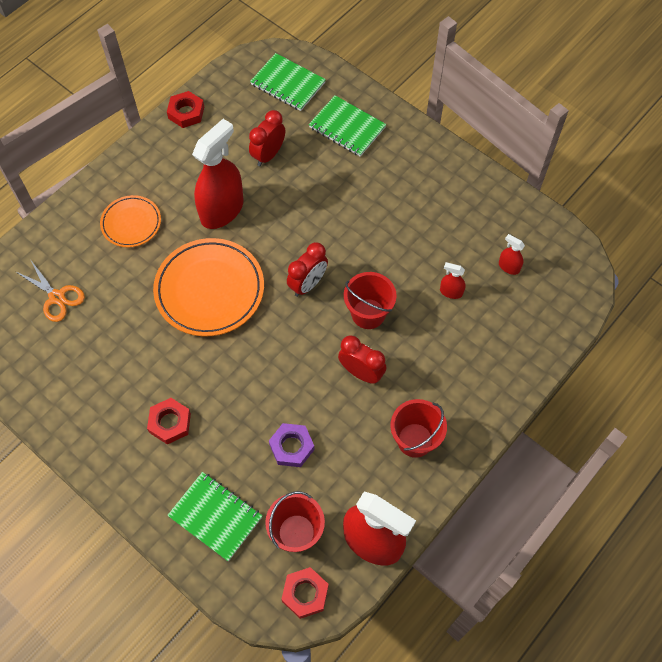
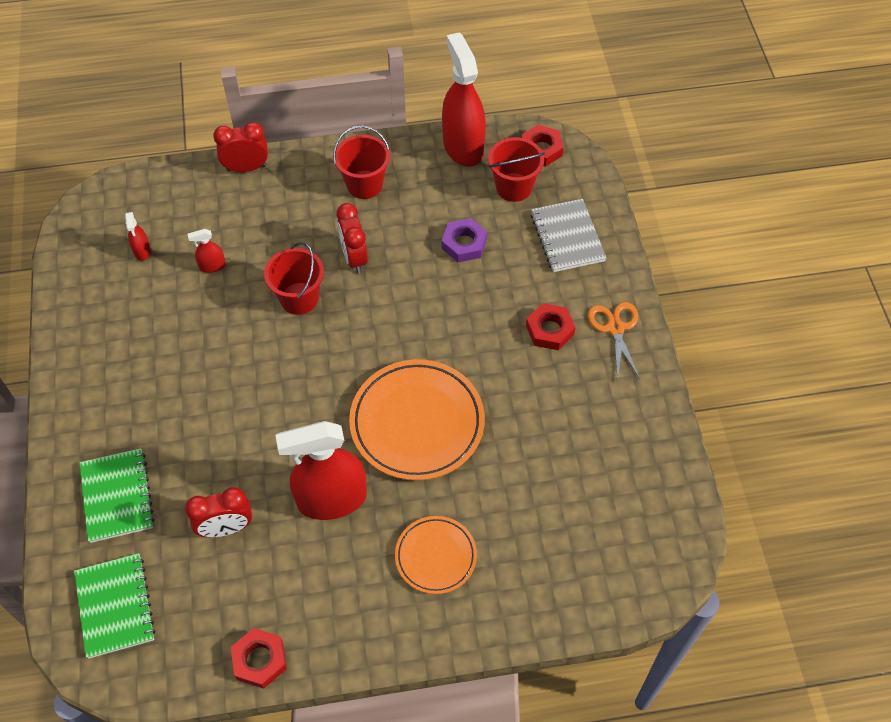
camera: 140 degrees left, 5 degrees down
orange scissors [15,259,85,322] -> orange scissors moved to [588,302,640,380]
green notebook [167,472,262,561] -> grey notebook [531,199,607,272]
red clock [287,242,328,297] -> red clock moved to [213,122,268,172]
red spray bottle [440,262,465,299] -> red spray bottle turned 105 degrees clockwise [188,229,226,273]

